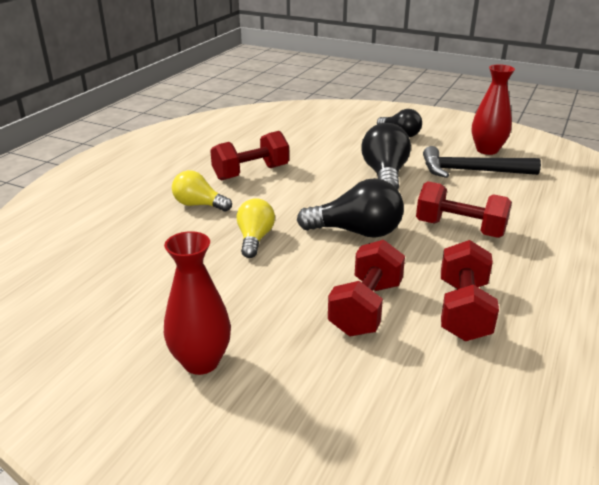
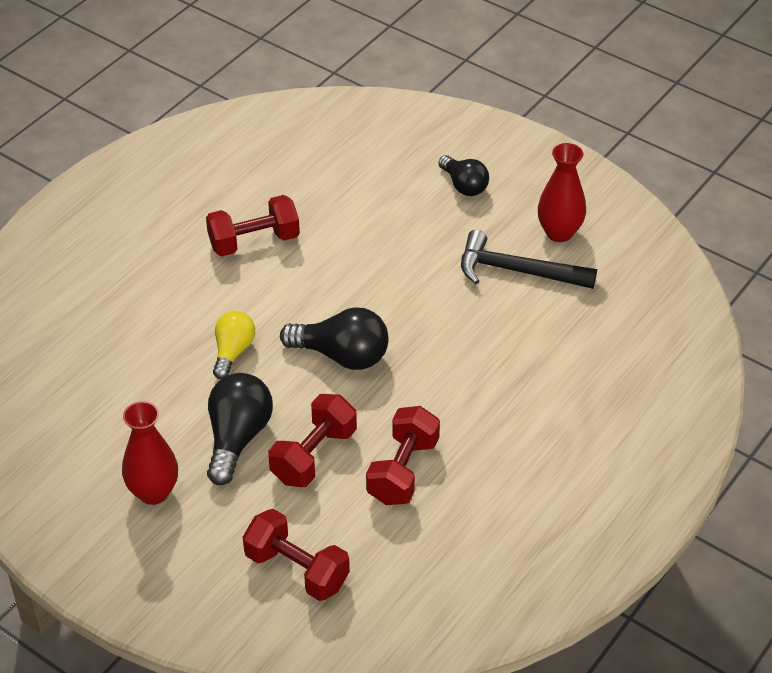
camera: 10 degrees right, 15 degrees up
yellow light bulb [172,170,232,211] -> none
black light bulb [361,123,411,190] -> black light bulb moved to [207,373,273,485]
red dumbbell [416,181,512,238] -> red dumbbell moved to [243,509,350,601]

